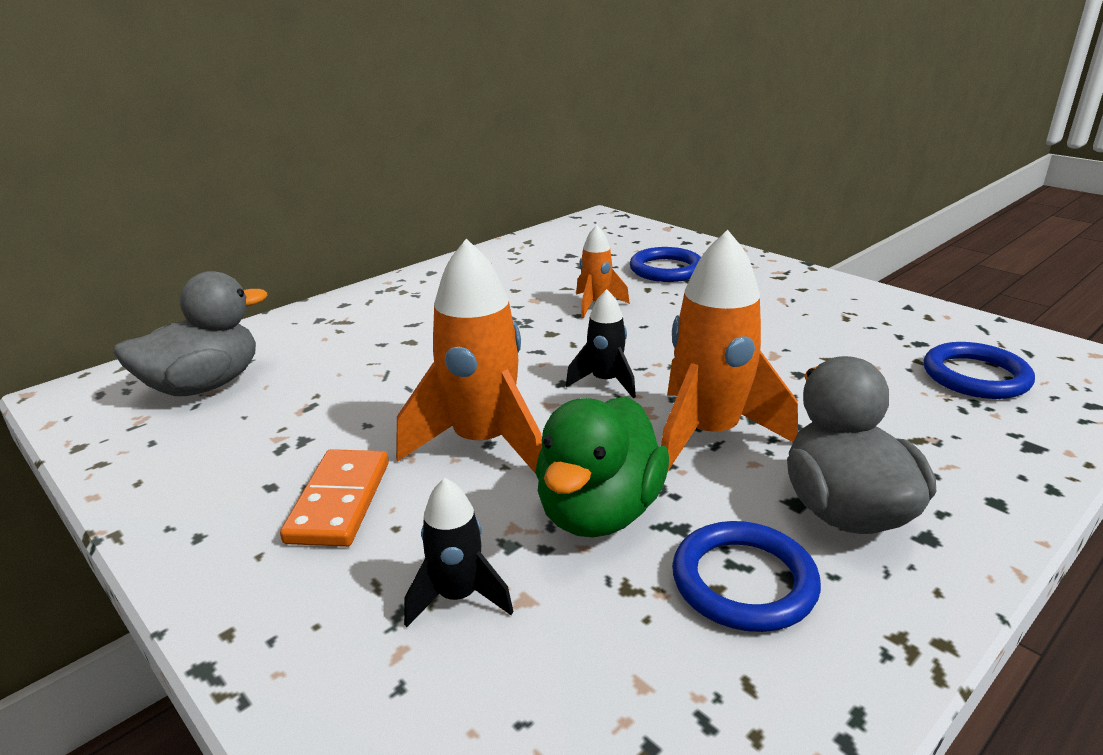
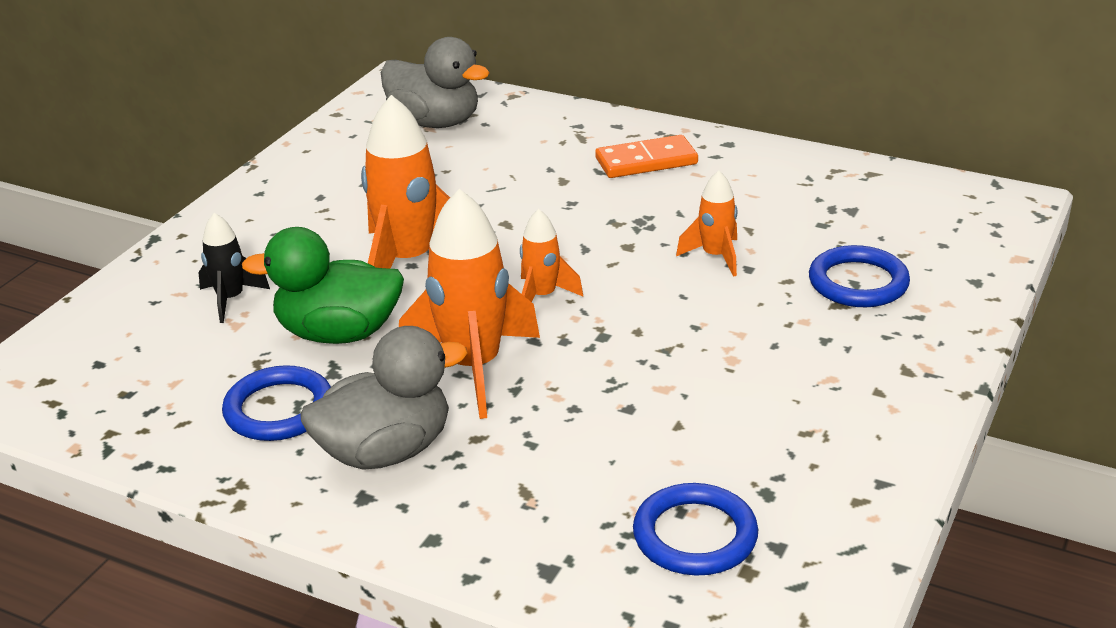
camera: 70 degrees right, 5 degrees up
orange domino [280,449,389,547] -> orange domino moved to [595,135,698,178]
black rocket [566,289,636,398] -> orange rocket [520,209,583,302]

